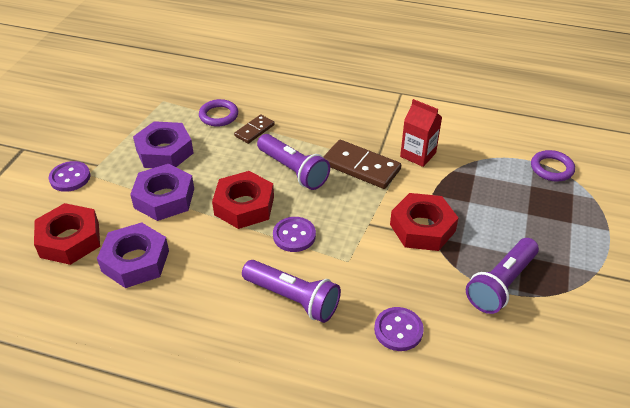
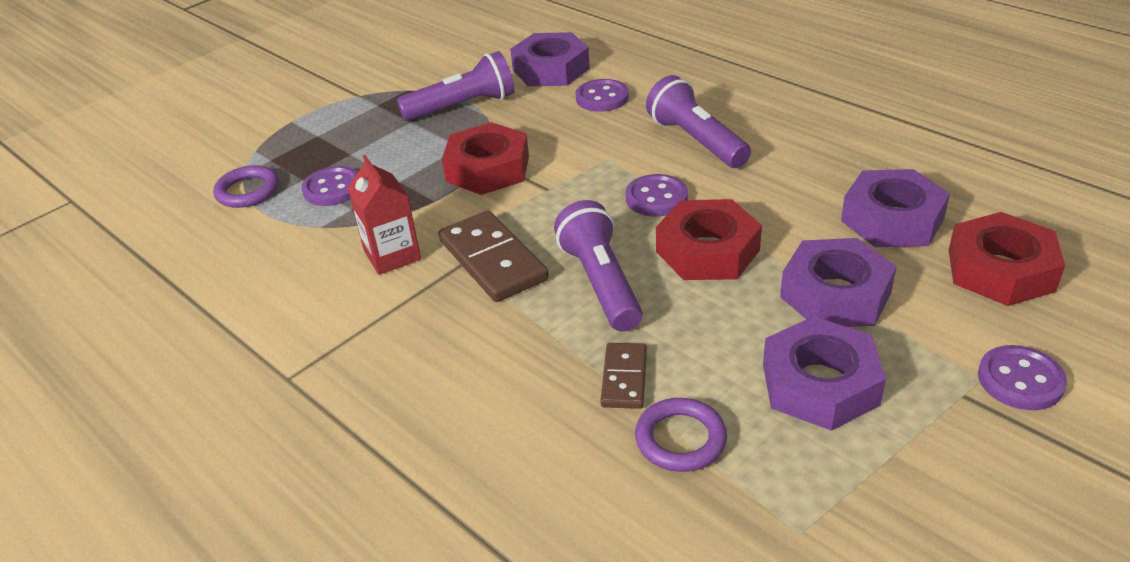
camera: 150 degrees left, 5 degrees down
brown domino [234,114,275,144] -> brown domino turned 60 degrees counterclockwise [601,343,647,409]
none -> purple button [302,166,358,206]
none -> purple nut [510,32,590,86]

